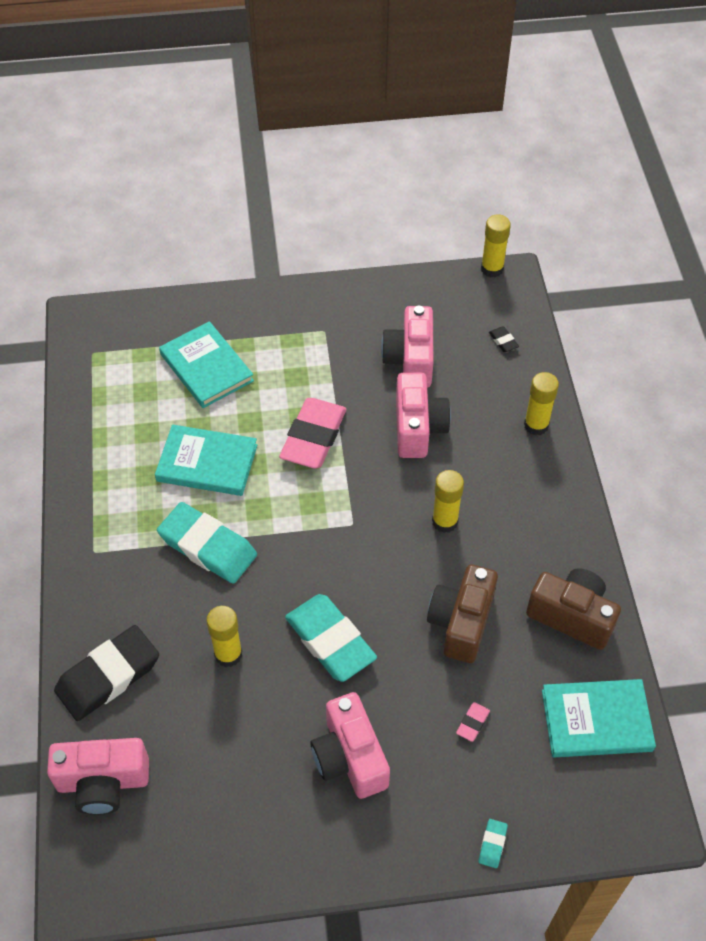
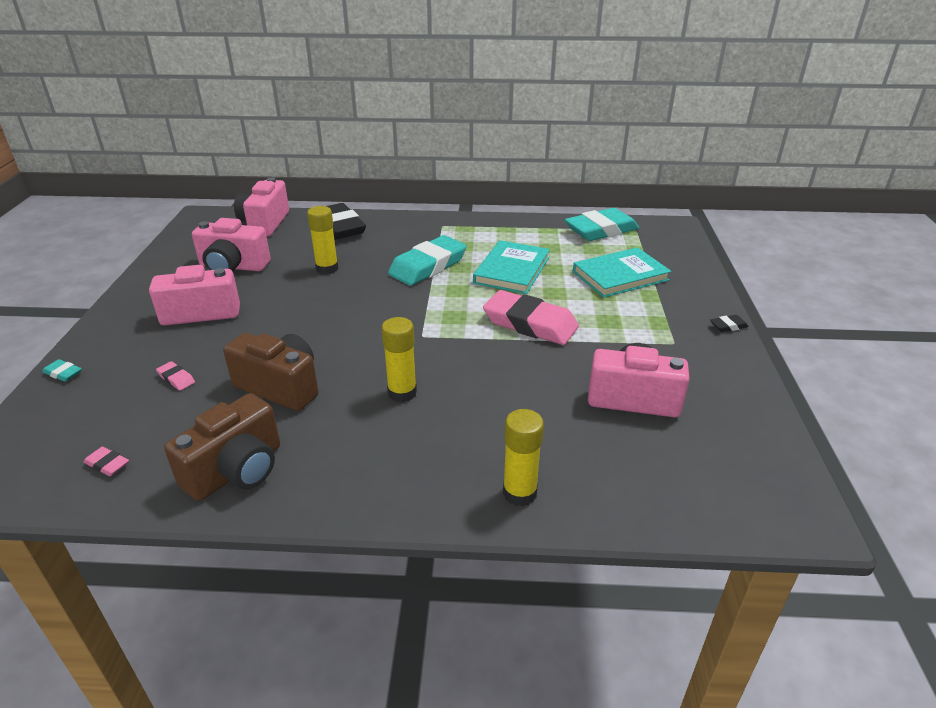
camera: 100 degrees right, 20 degrees down
turquoise eraser [285,594,377,682] -> turquoise eraser moved to [565,208,639,241]
pink camera [396,373,451,458] -> pink camera moved to [192,218,271,272]
yellow glue stick [481,214,511,277] -> none
black eraser [489,326,519,352] -> black eraser moved to [710,315,749,332]
turquoise book [542,679,656,757] -> pink eraser [83,447,129,476]

